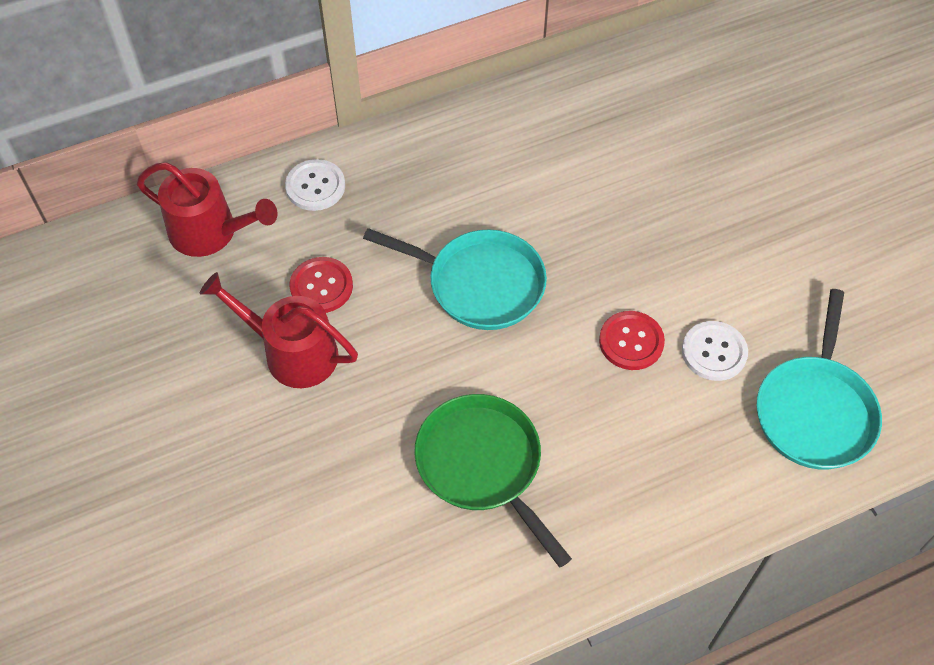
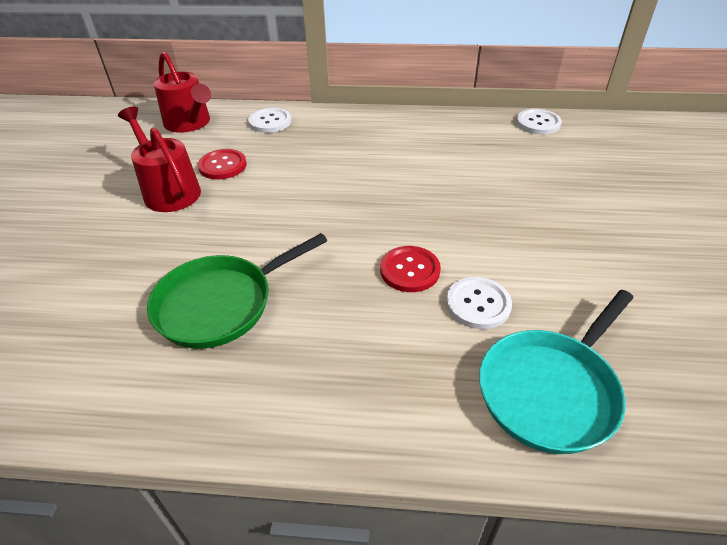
camera: 30 degrees right, 15 degrees down
turquoise pan [363,228,547,330] -> none
green pan [414,394,572,567] -> green pan turned 120 degrees counterclockwise [147,233,327,348]
none -> white button [516,109,562,135]

